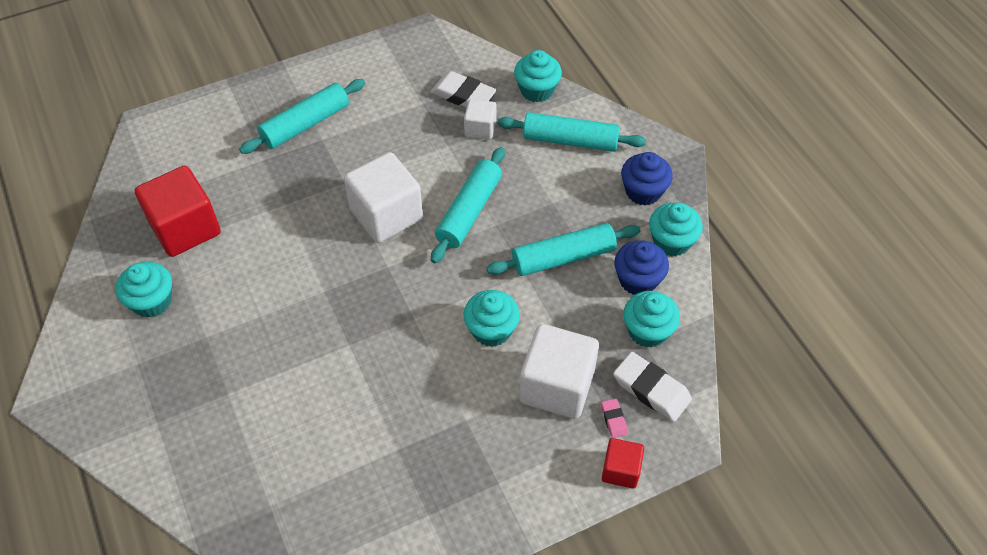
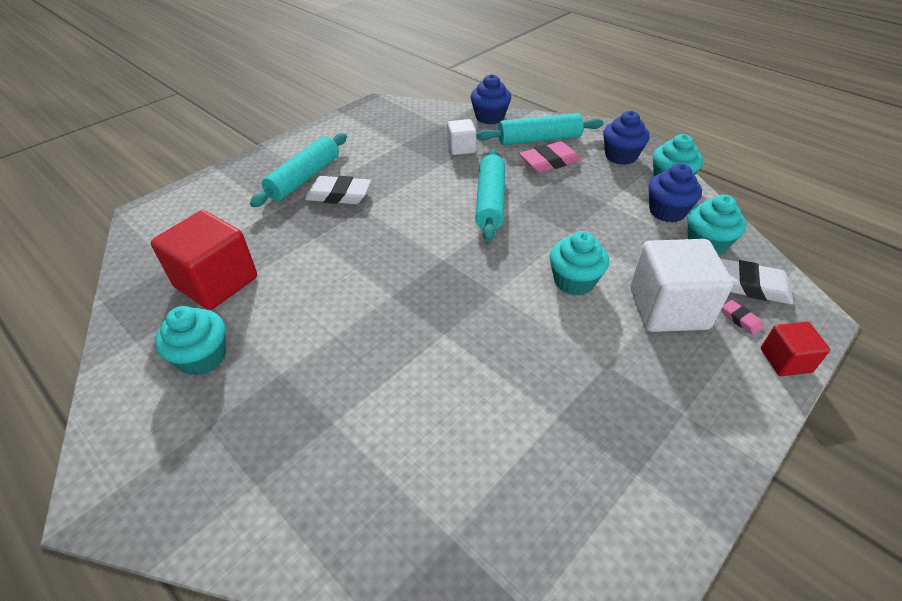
camera: 20 degrees left, 10 degrees down
white cube [344,152,423,243] -> none
white eraser [431,71,496,108] -> white eraser moved to [305,176,371,204]
turquoise rolling pin [487,223,640,276] -> none
turquoise cupcake [514,50,562,102] -> blue cupcake [470,74,511,124]
none -> pink eraser [519,141,581,173]

